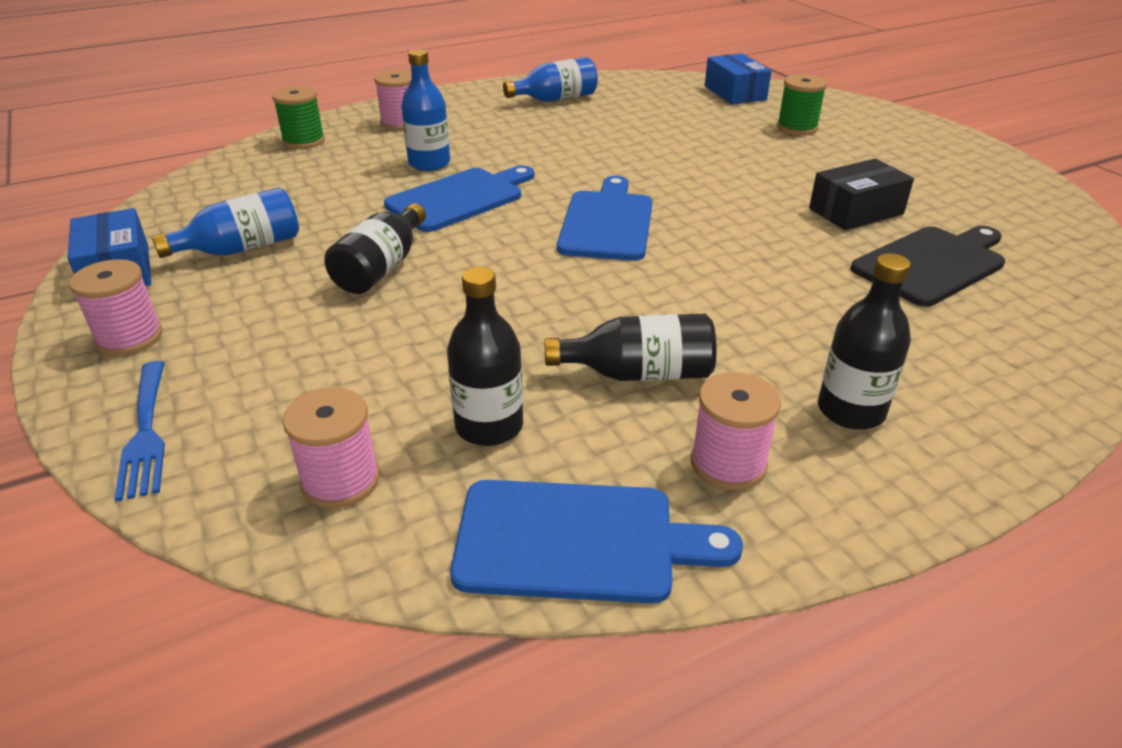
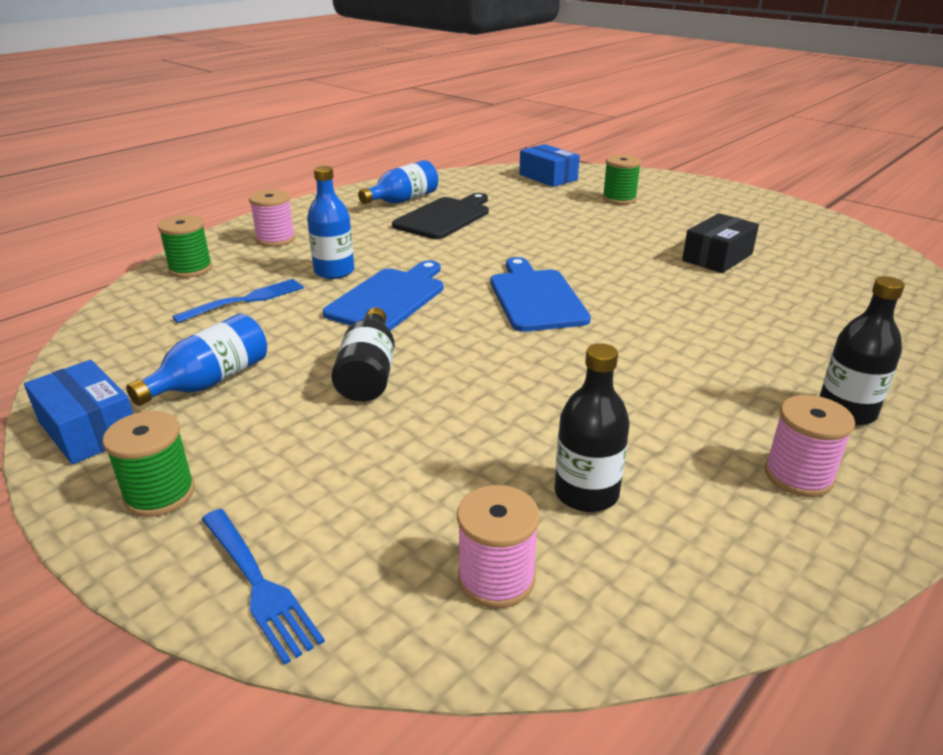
camera: 20 degrees left, 5 degrees down
pink spool [69,259,163,356] -> green spool [103,411,195,517]
blue cutting board [450,480,743,604] -> none
black bottle [544,314,717,381] -> none
black cutting board [851,226,1005,307] -> black cutting board moved to [392,193,489,239]
none -> blue fork [172,279,304,323]

